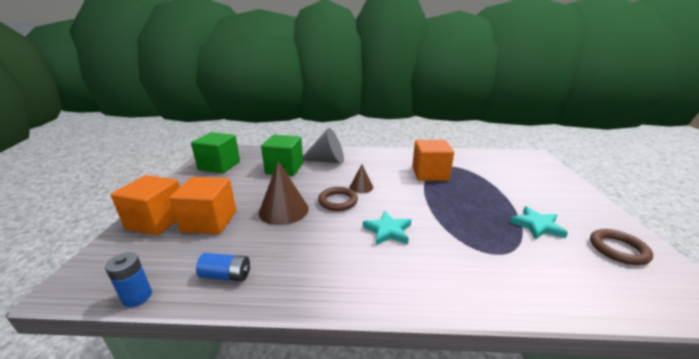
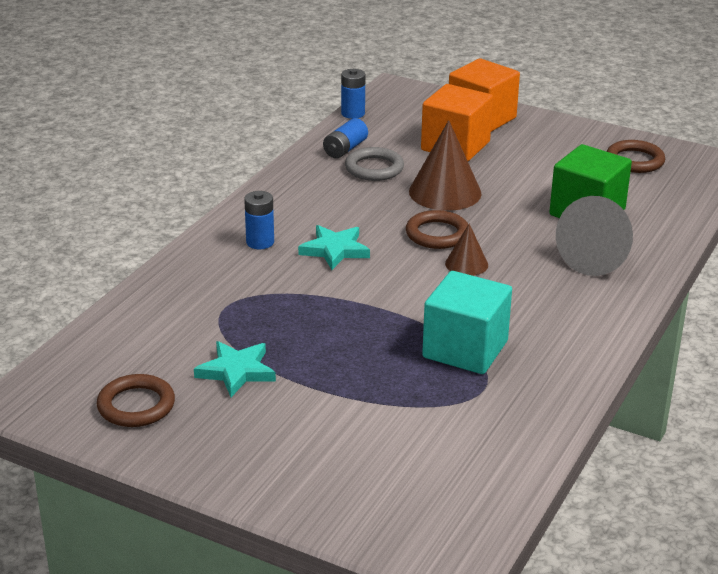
camera: 115 degrees right, 5 degrees up
green cube [191,132,240,173] -> brown ring [607,140,665,173]
orange cube [412,140,454,181] -> turquoise cube [422,271,512,374]
none -> blue battery [244,191,274,249]
none -> grey ring [345,147,404,181]

